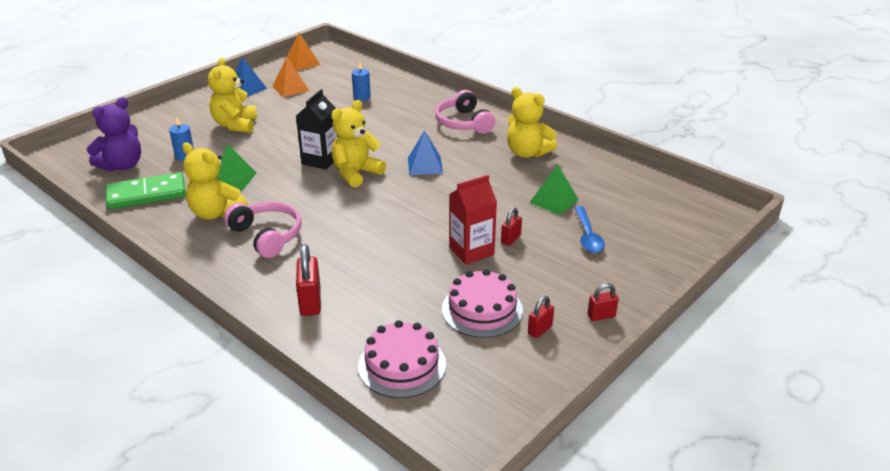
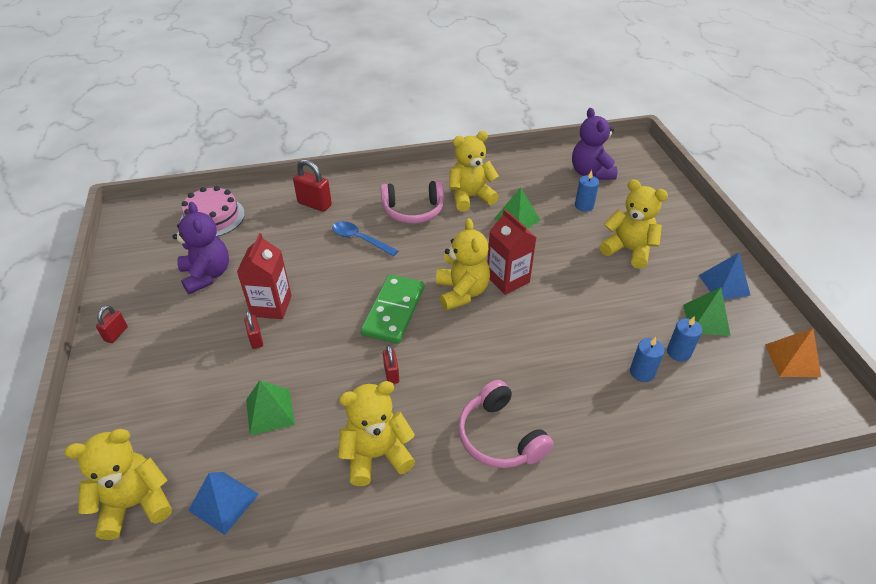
camera: 125 degrees right, 10 degrees up
green domino [106,172,186,209] -> green domino moved to [361,275,424,344]
orange pyramid [272,57,309,97] -> green pyramid [683,287,731,336]
black carton [296,89,338,170] -> red carton [487,209,536,295]
blue pyramid [408,130,443,175] -> blue pyramid moved to [188,472,259,535]
pink headphones [435,90,495,134] -> pink headphones turned 135 degrees counterclockwise [458,380,554,468]
pink cake [442,269,523,338] -> purple teddy bear [172,202,229,294]
red padlock [528,296,554,338] -> red padlock moved to [383,345,399,384]
blue spoon [575,206,605,253] -> blue spoon moved to [332,221,398,257]
none -> yellow teddy bear [65,429,172,540]
none -> blue candle [667,316,702,362]

